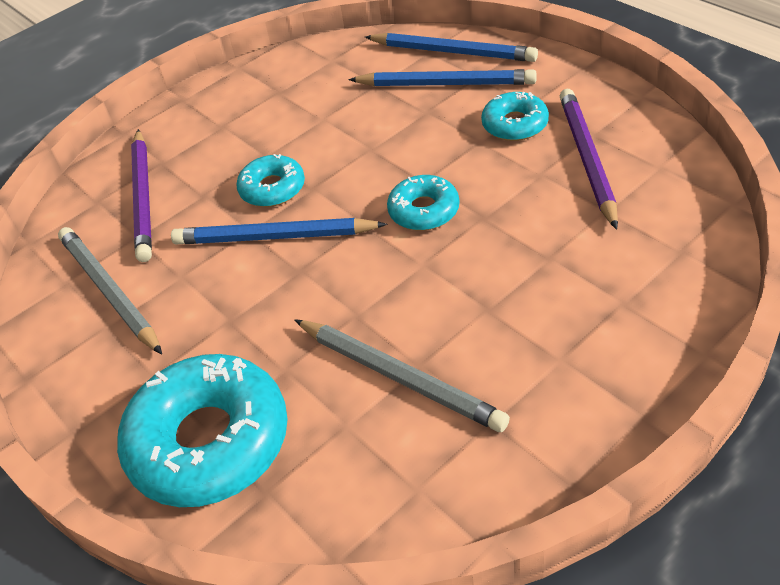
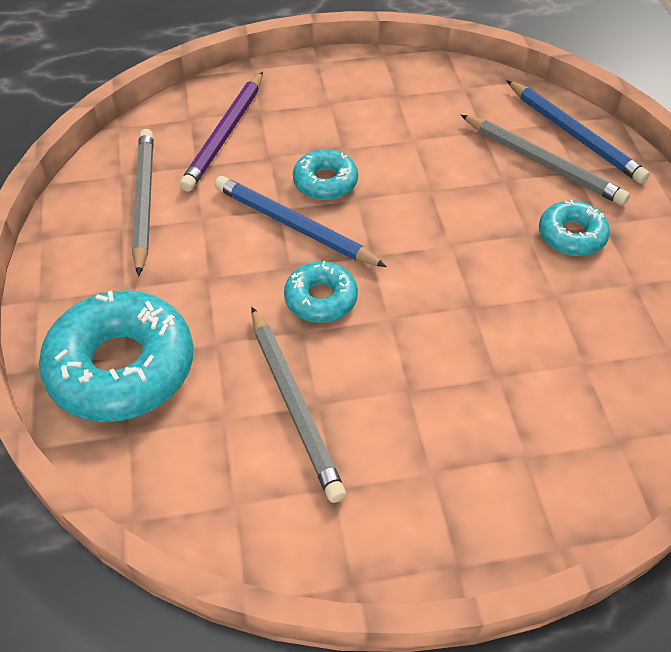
camera: 25 degrees right, 5 degrees up
blue pencil [349,69,537,86] -> grey pencil [461,115,630,206]
turquoise donut [387,175,460,231] -> turquoise donut moved to [284,261,358,323]
purple pencil [560,89,618,230] -> none

